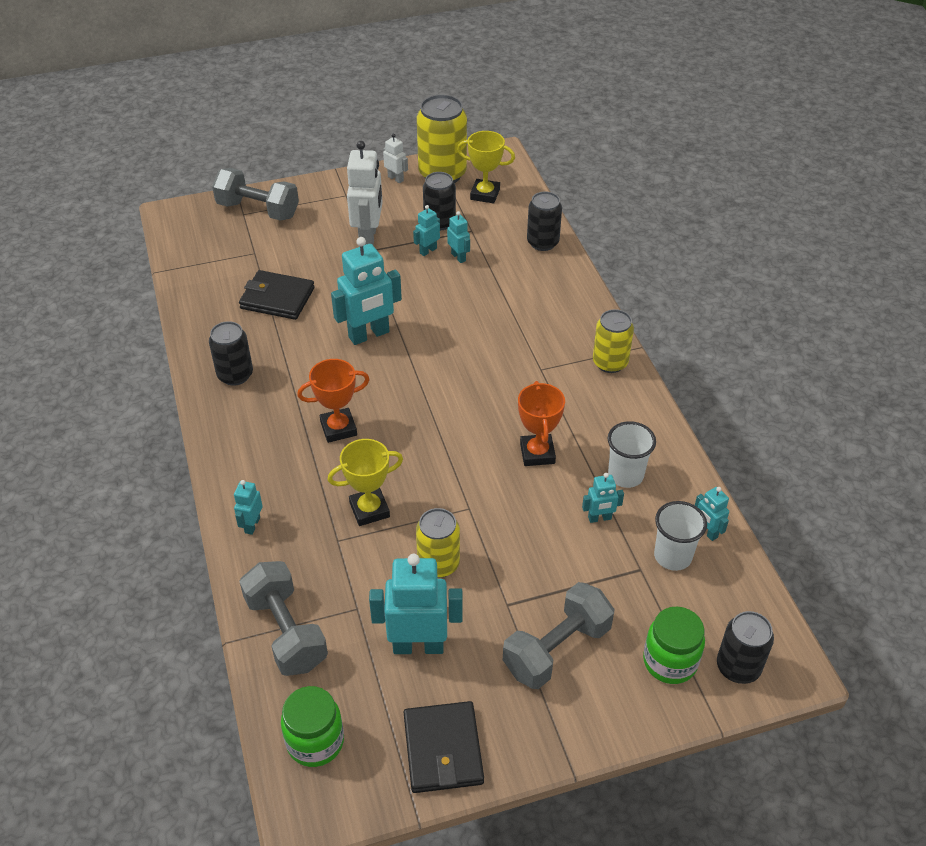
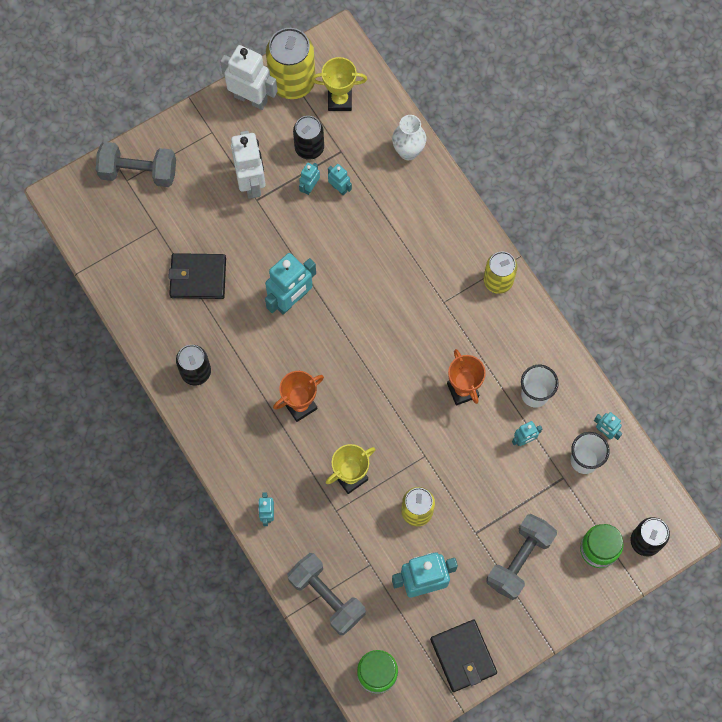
camera: 15 degrees left, 25 degrees up
white robot [383,134,408,183] -> white robot [220,45,278,110], size x2.02
black can [527,191,562,251] -> white vase [392,115,426,160]

